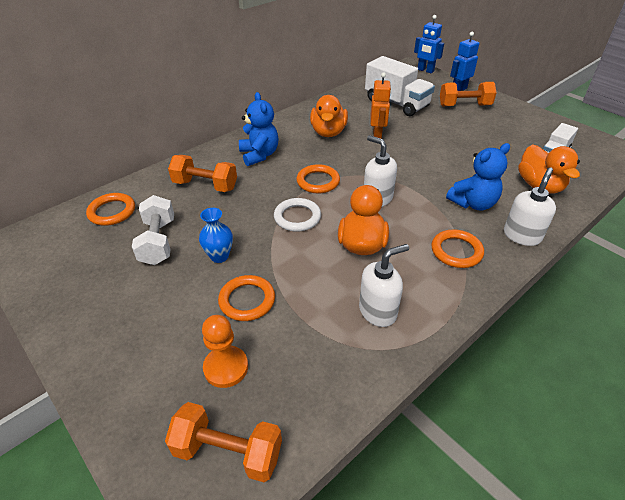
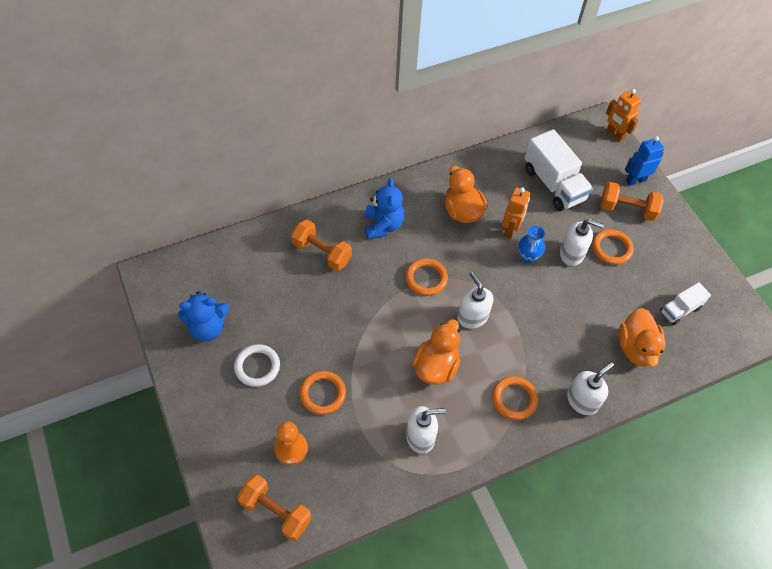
camera: 15 degrees right, 15 degrees up
orange ring [86,193,135,226] -> orange ring moved to [592,229,634,265]
white dumbbell [132,195,174,265] -> none
blue vase [199,208,233,263] -> blue vase moved to [518,226,545,264]
white ring [274,198,321,232] -> white ring moved to [234,344,280,387]
orange duck [310,95,348,137] -> orange duck turned 135 degrees clockwise [445,166,487,223]
blue robot [414,15,444,73] -> orange robot [606,89,641,142]
blue teddy bear [446,143,510,211] -> blue teddy bear moved to [178,291,229,341]
none -> white soap dispenser [560,219,604,266]

